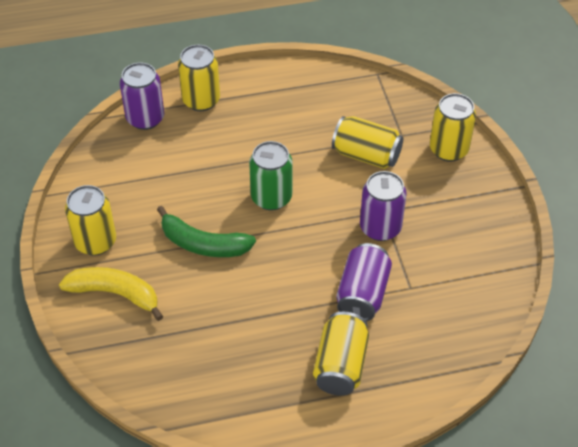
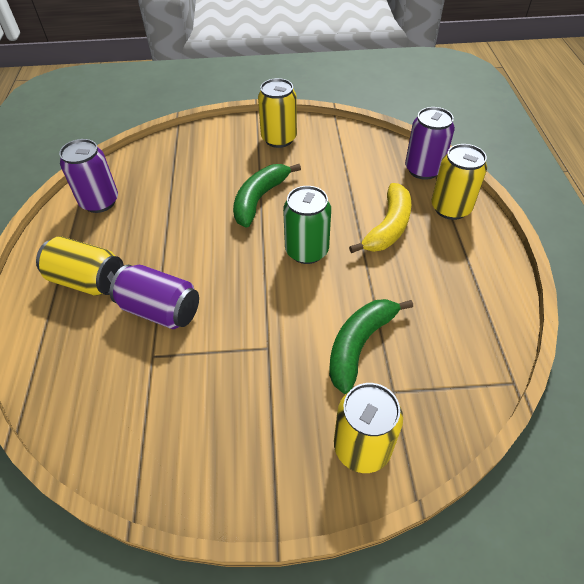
camera: 100 degrees right, 0 degrees up
yellow banana [59,267,163,321] -> yellow banana moved to [349,183,411,253]
yellow can [332,116,403,169] -> green banana [329,299,413,394]
purple can [360,171,407,241] -> purple can moved to [59,139,118,213]

